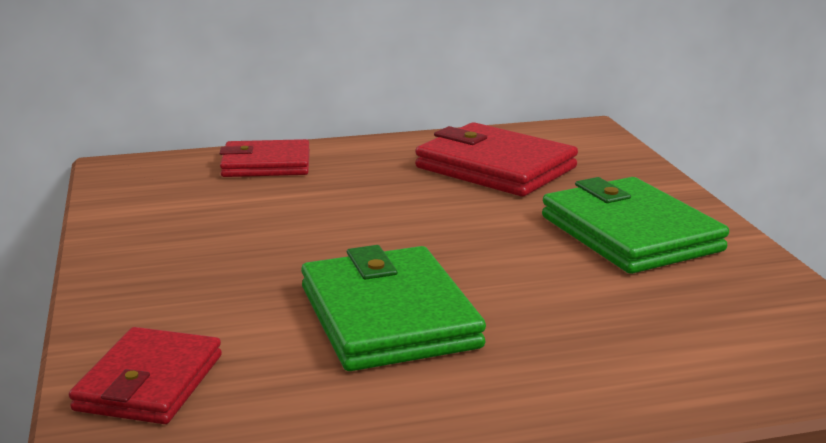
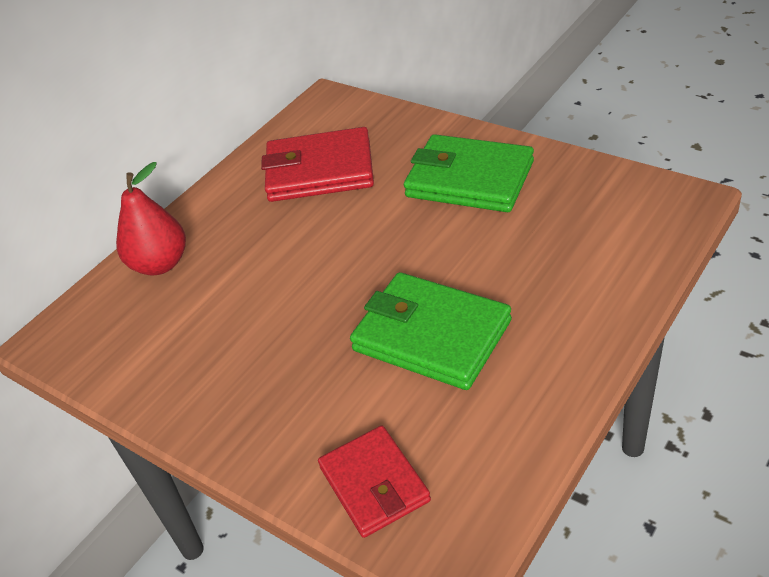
camera: 35 degrees left, 20 degrees up
red wallet [219,139,310,177] -> red pear [116,162,186,275]

